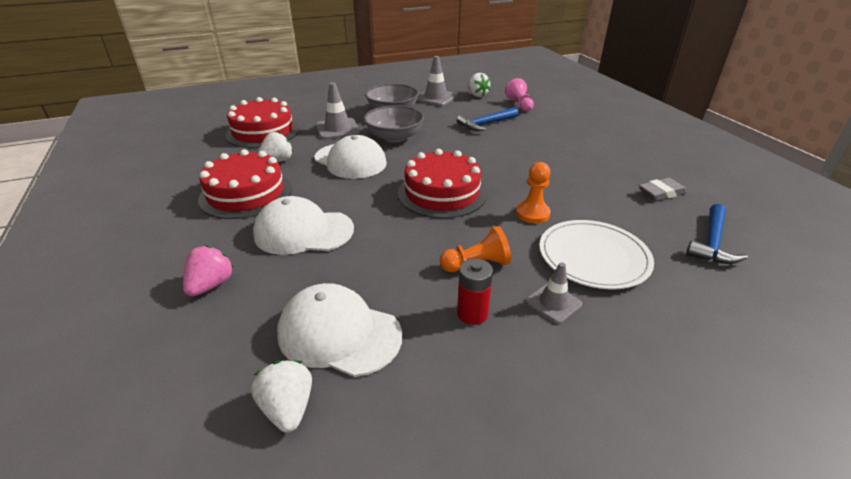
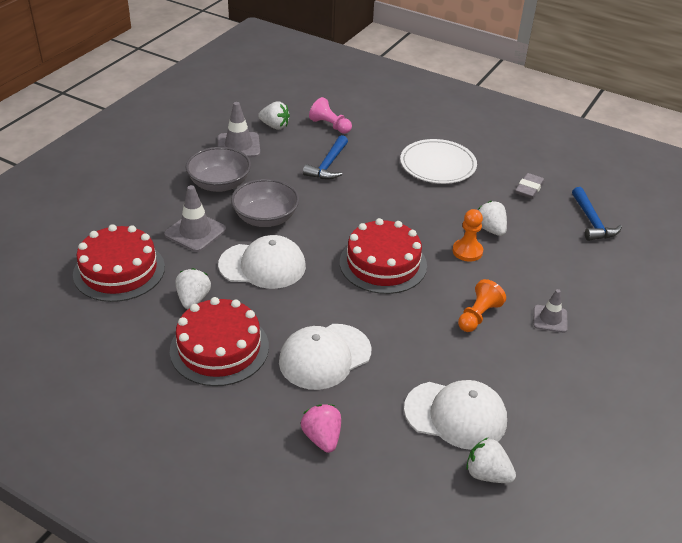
camera: 40 degrees left, 5 degrees up
white cap [277,283,402,377] -> white cap turned 150 degrees counterclockwise [404,380,507,450]
red battery [457,259,493,325] -> none
white plate [539,220,654,290] -> white plate moved to [400,139,477,184]
none -> white strawberry [478,201,507,236]

